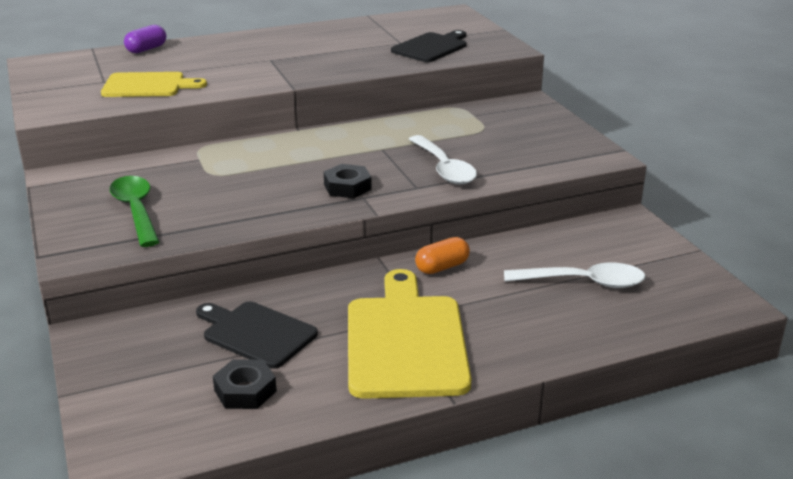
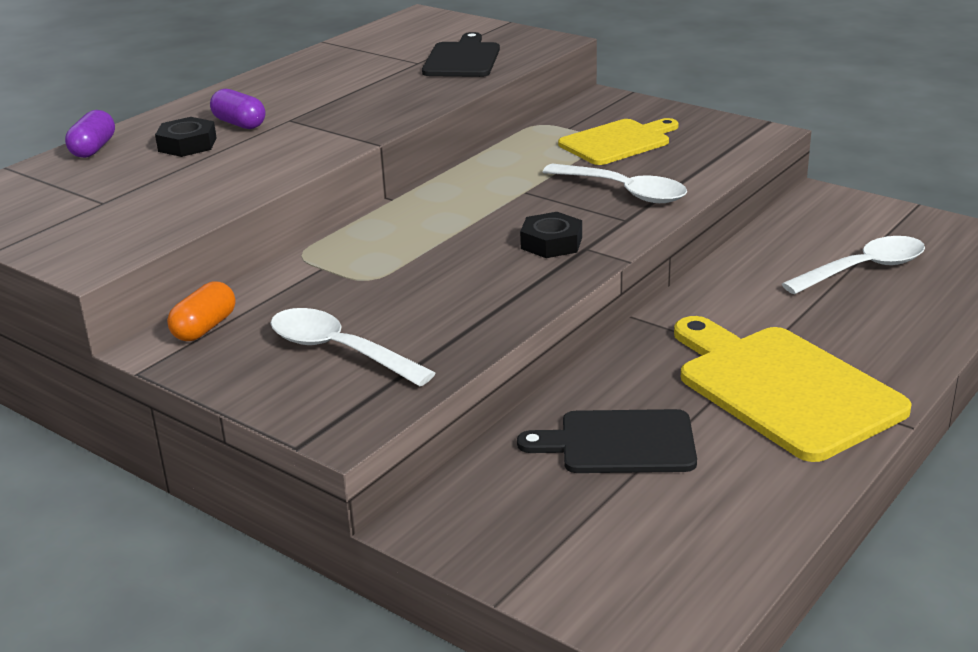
camera: 30 degrees left, 0 degrees up
yellow cutting board [101,72,207,97] -> yellow cutting board moved to [558,118,679,165]
green spoon [110,176,159,247] -> white spoon [270,308,435,386]
black nut [213,359,277,409] -> black nut moved to [155,117,217,157]
orange capsule [415,237,470,274] -> orange capsule moved to [167,281,235,341]
none -> purple capsule [210,89,265,129]

